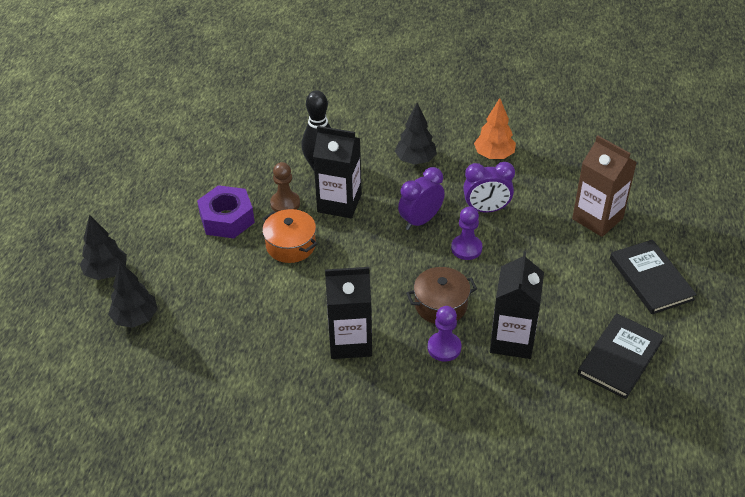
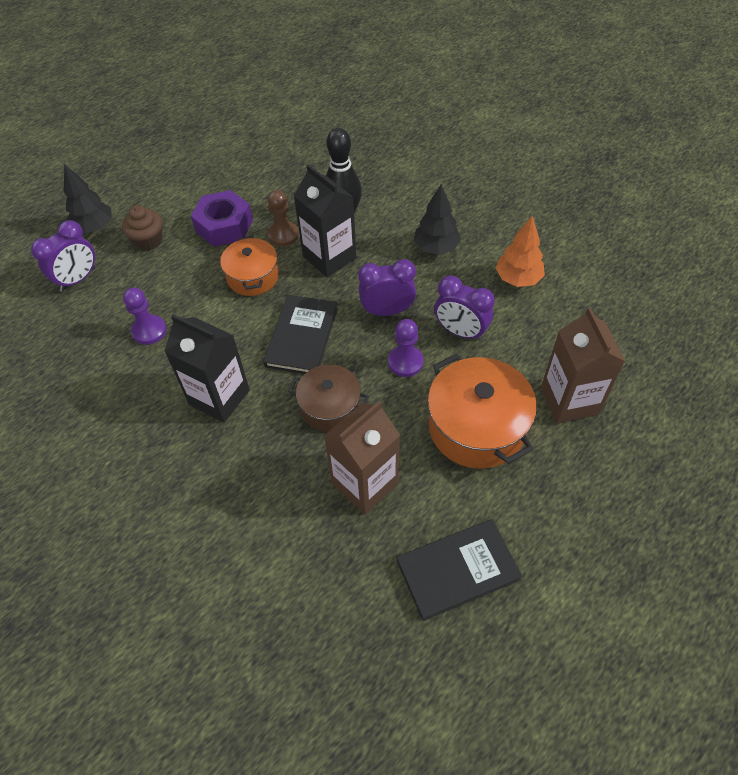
camera: 35 degrees right, 10 degrees up
black tree [108,262,157,328] -> purple clock [31,220,95,291]
purple pawn [428,306,461,362] -> purple pawn moved to [123,287,166,345]
black carton [490,251,544,359] -> brown carton [324,401,400,514]
black book [610,239,697,314] -> black book moved to [263,295,338,374]
none -> brown cupcake [122,205,162,251]
none -> orange pot [428,354,537,469]

